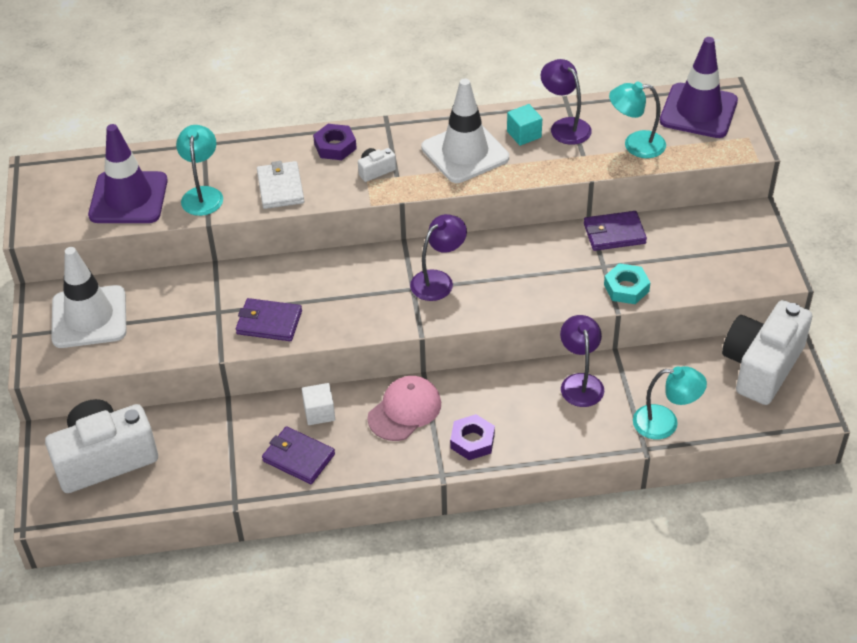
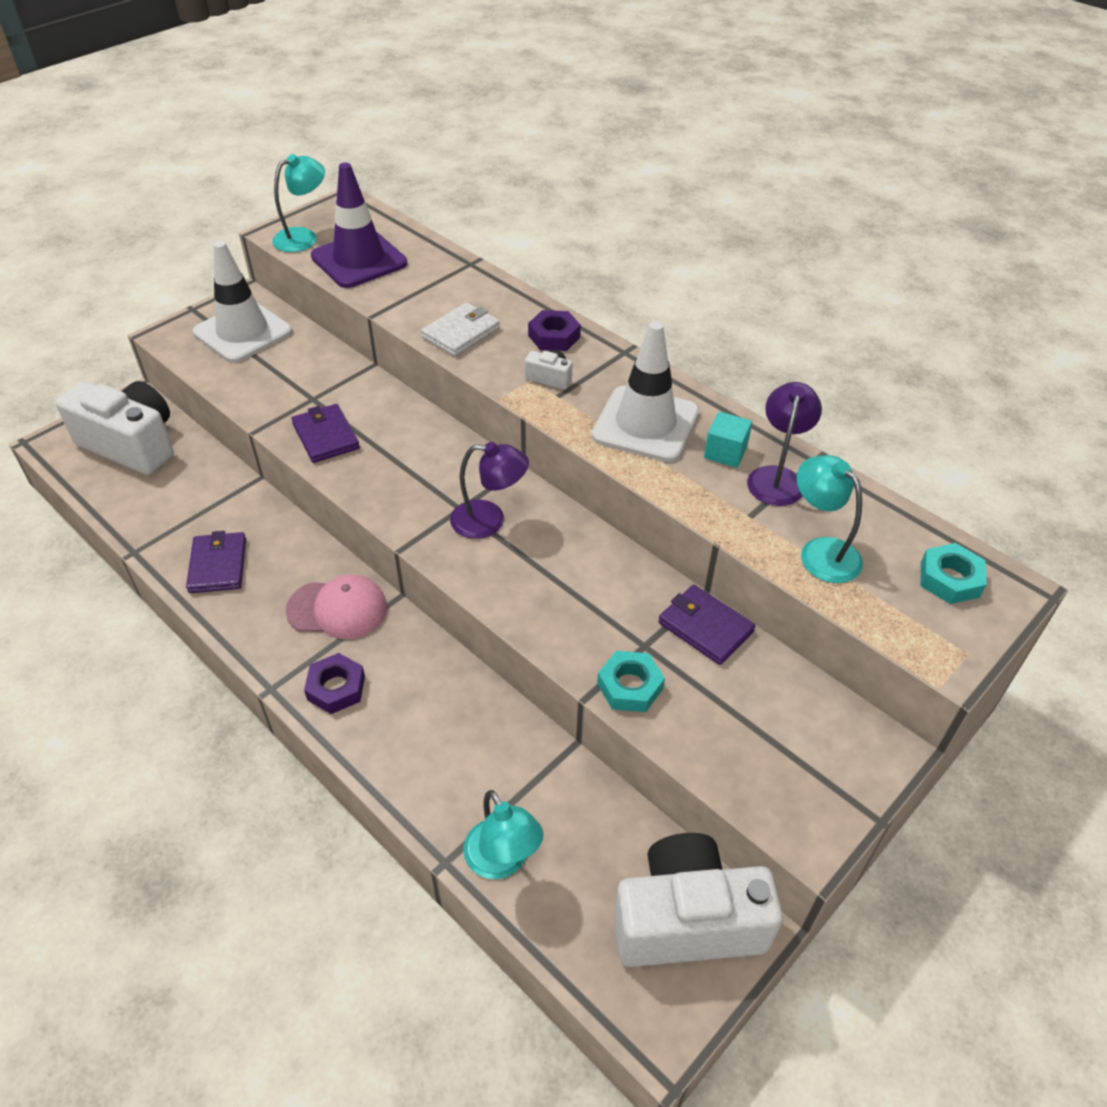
camera: 50 degrees right, 0 degrees up
turquoise lamp [176,125,223,216] -> turquoise lamp moved to [272,154,325,252]
white cube [302,383,335,425] -> none
purple lamp [560,315,604,407] -> none
purple traffic cone [660,37,738,138] -> turquoise nut [921,543,987,604]

